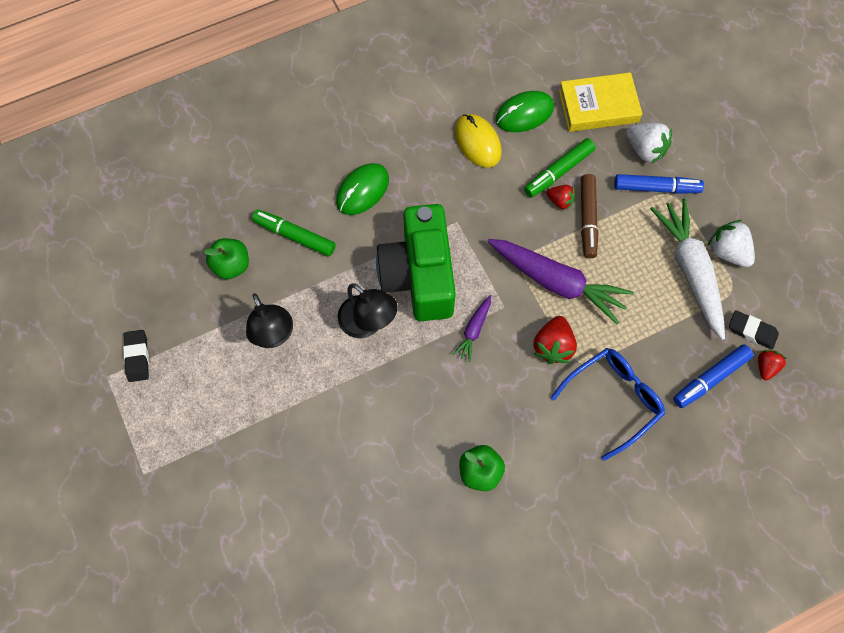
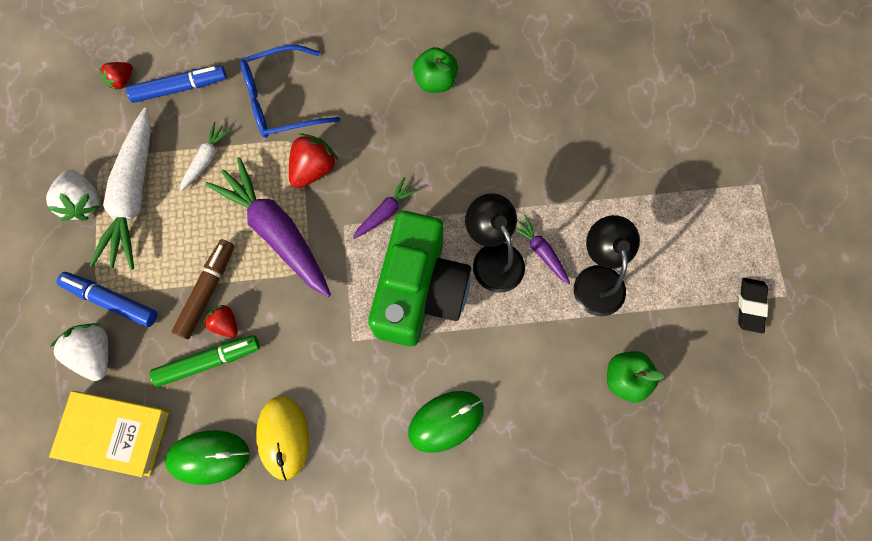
camera: 160 degrees left, 5 degrees up
green marker [252,210,336,256] -> none
black eraser [729,310,779,349] -> none
none -> white carrot [180,121,231,191]
none -> purple carrot [515,214,570,284]

